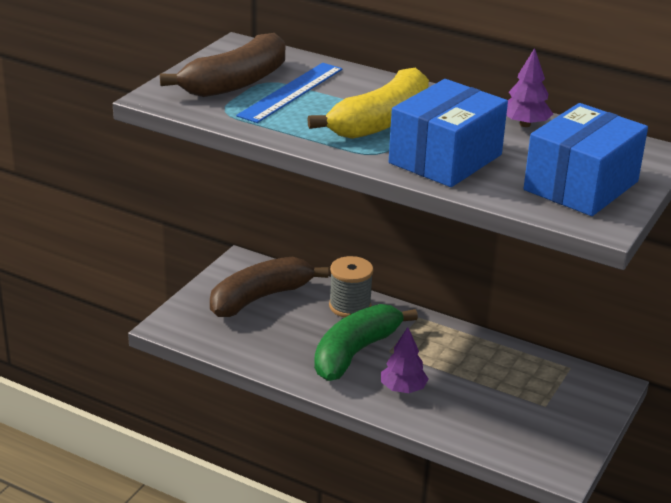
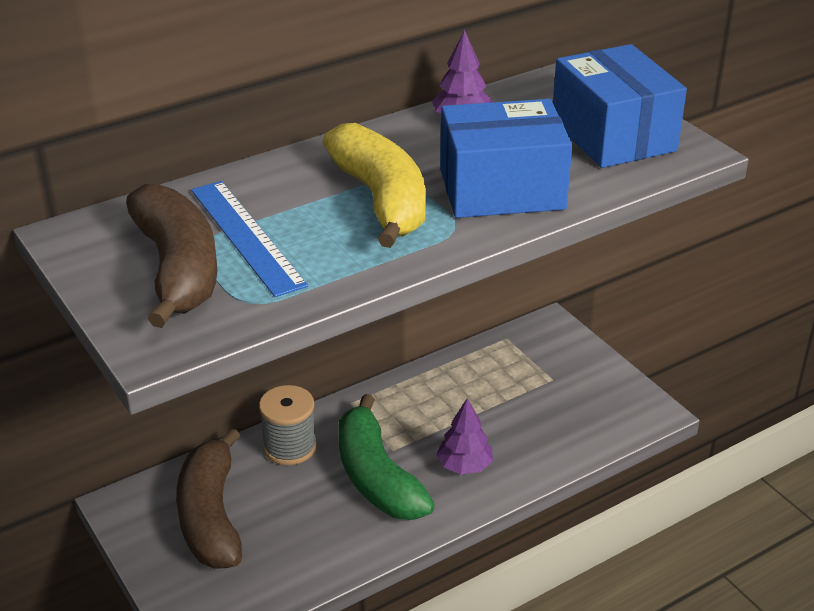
camera: 60 degrees left, 5 degrees up
blue box [389,79,508,187] -> blue box turned 75 degrees counterclockwise [440,99,572,218]

